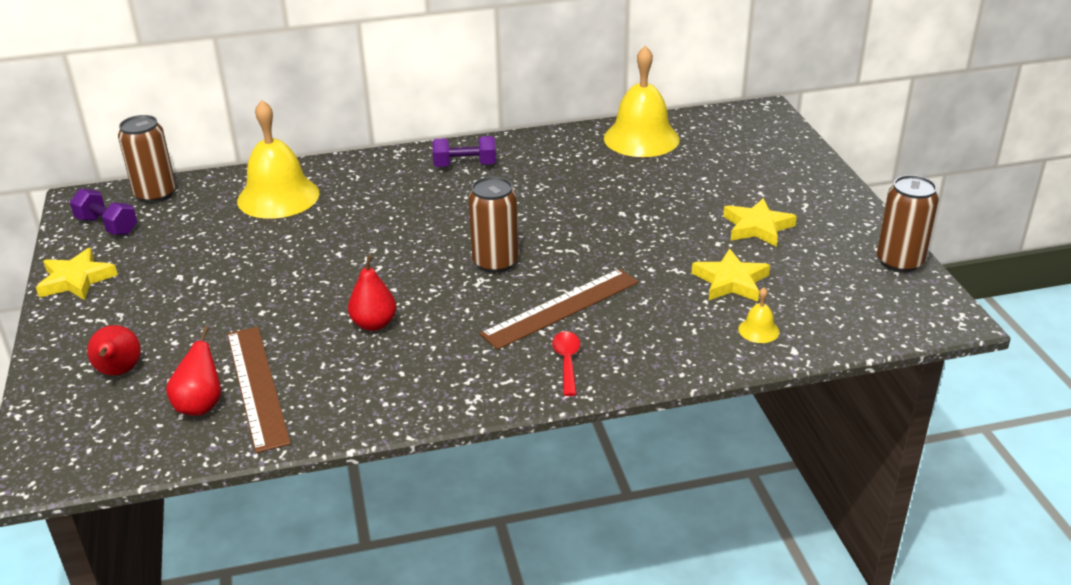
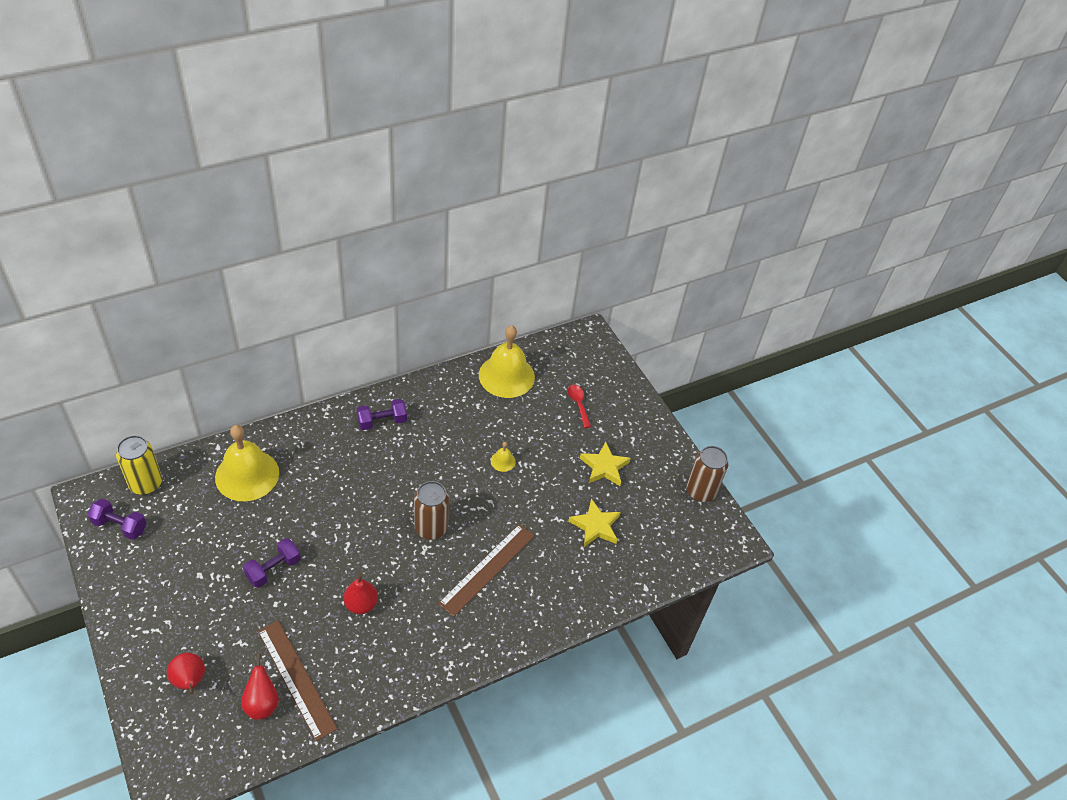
camera: 20 degrees left, 15 degrees up
yellow star [36,248,118,300] -> none
brown can [118,115,176,203] -> yellow can [116,435,162,495]
red spoon [552,331,580,396] -> red spoon moved to [568,385,591,428]
yellow bell [738,287,779,343] -> yellow bell moved to [491,442,516,472]
none -> purple dumbbell [243,538,301,588]

